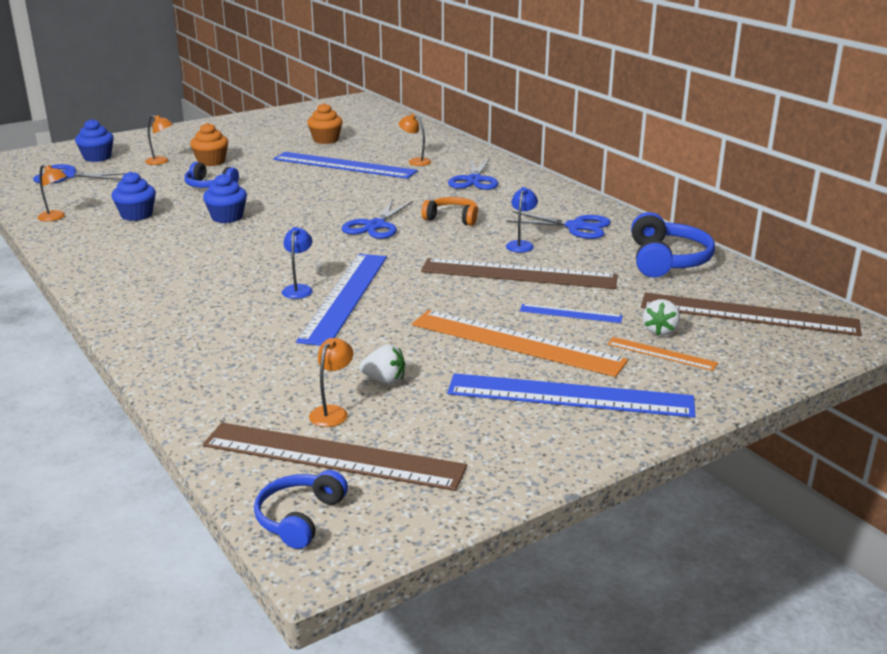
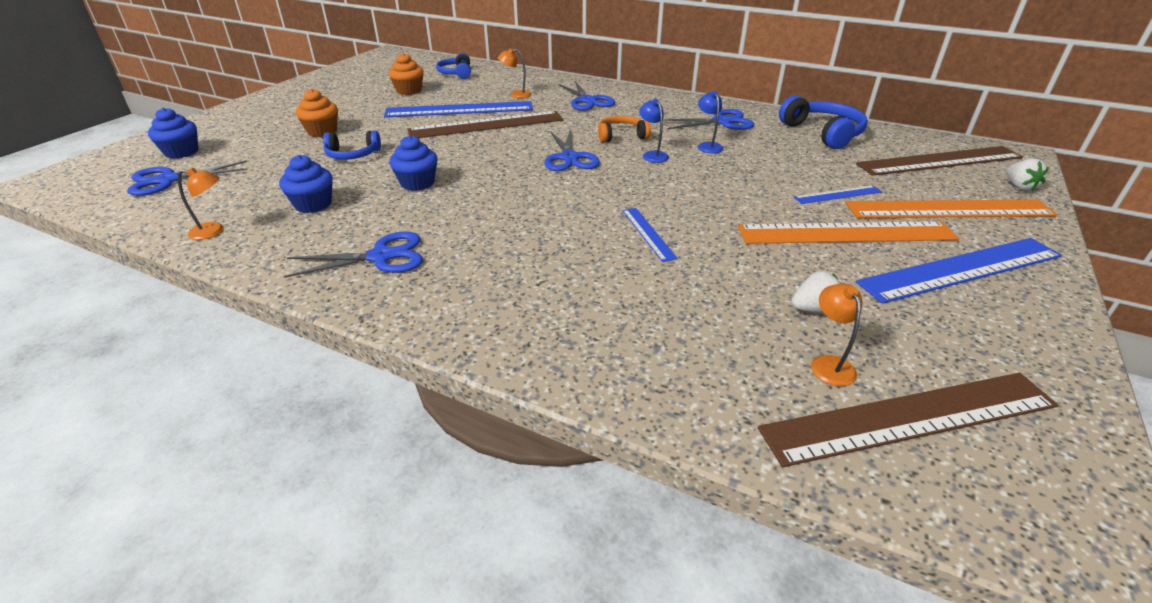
camera: 30 degrees left, 10 degrees up
orange lamp [145,115,173,165] -> none
blue headphones [254,470,348,549] -> blue headphones moved to [436,53,471,79]
blue lamp [282,227,313,299] -> blue lamp moved to [639,99,669,163]
blue ruler [296,254,387,346] -> blue ruler [622,208,678,262], size x0.48
brown ruler [421,258,618,289] -> brown ruler moved to [407,111,563,138]
orange ruler [607,337,718,371] -> orange ruler [845,199,1058,218], size x2.07
white strawberry [643,299,680,336] -> white strawberry moved to [1006,158,1049,191]
none -> blue scissors [284,231,423,278]

